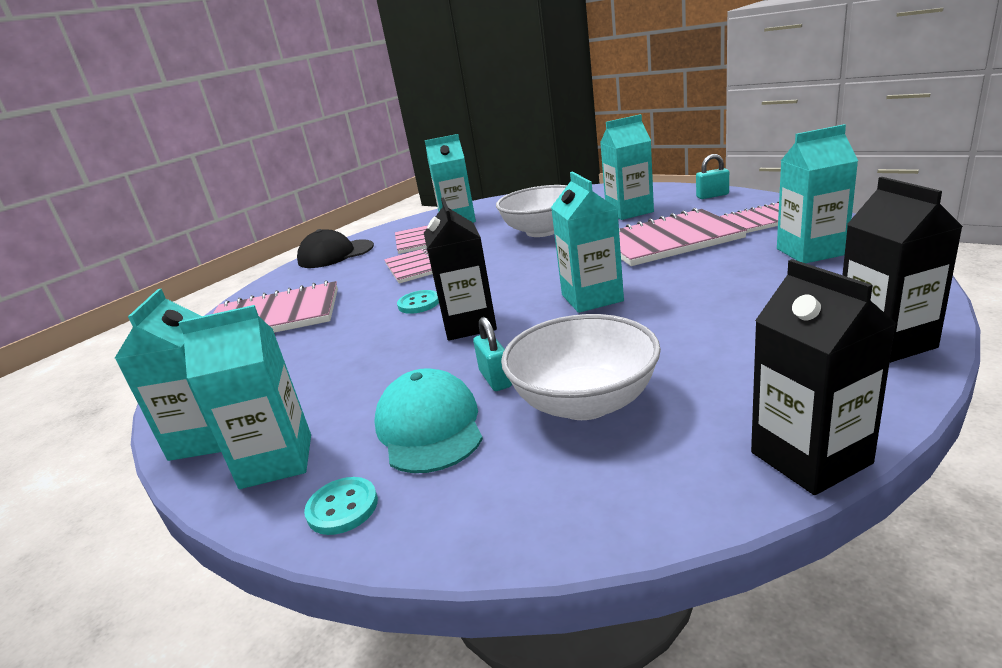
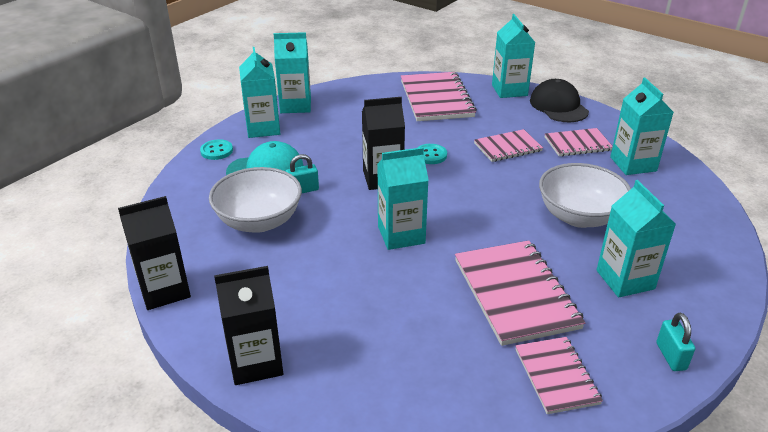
camera: 85 degrees right, 10 degrees up
turquoise carton [777,124,858,263] -> turquoise carton moved to [492,14,535,98]

